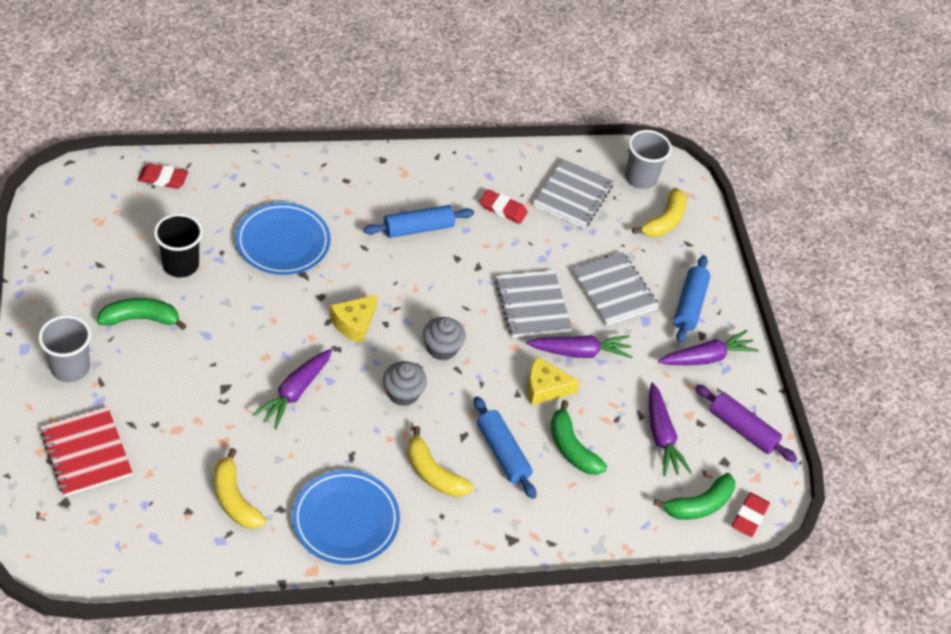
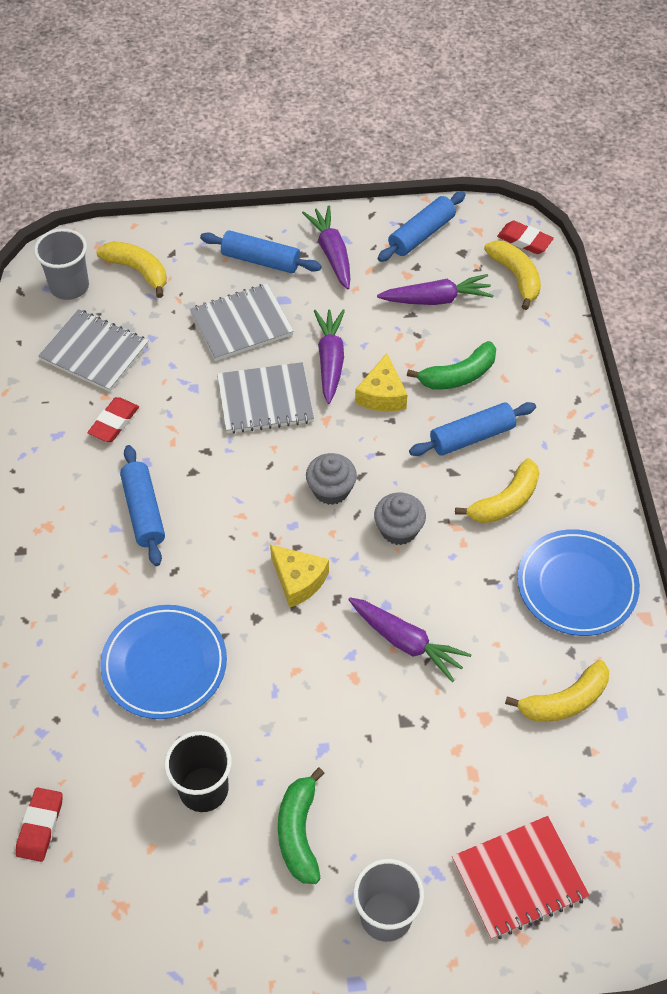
camera: 80 degrees left, 5 degrees up
green banana [653,473,735,520] -> yellow banana [484,240,541,310]
purple rolling pin [695,384,797,462] -> blue rolling pin [378,191,466,262]

